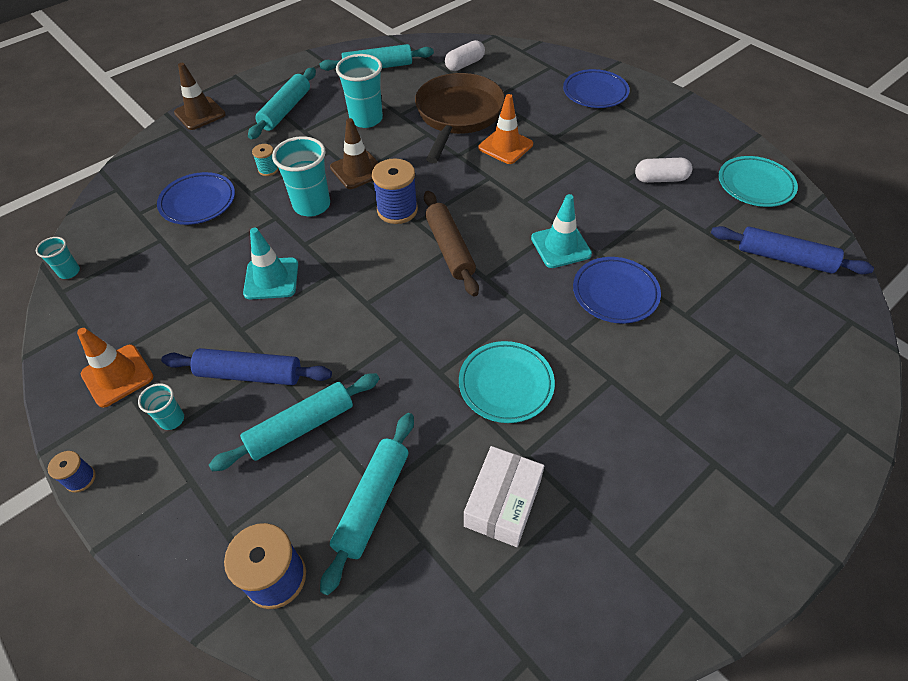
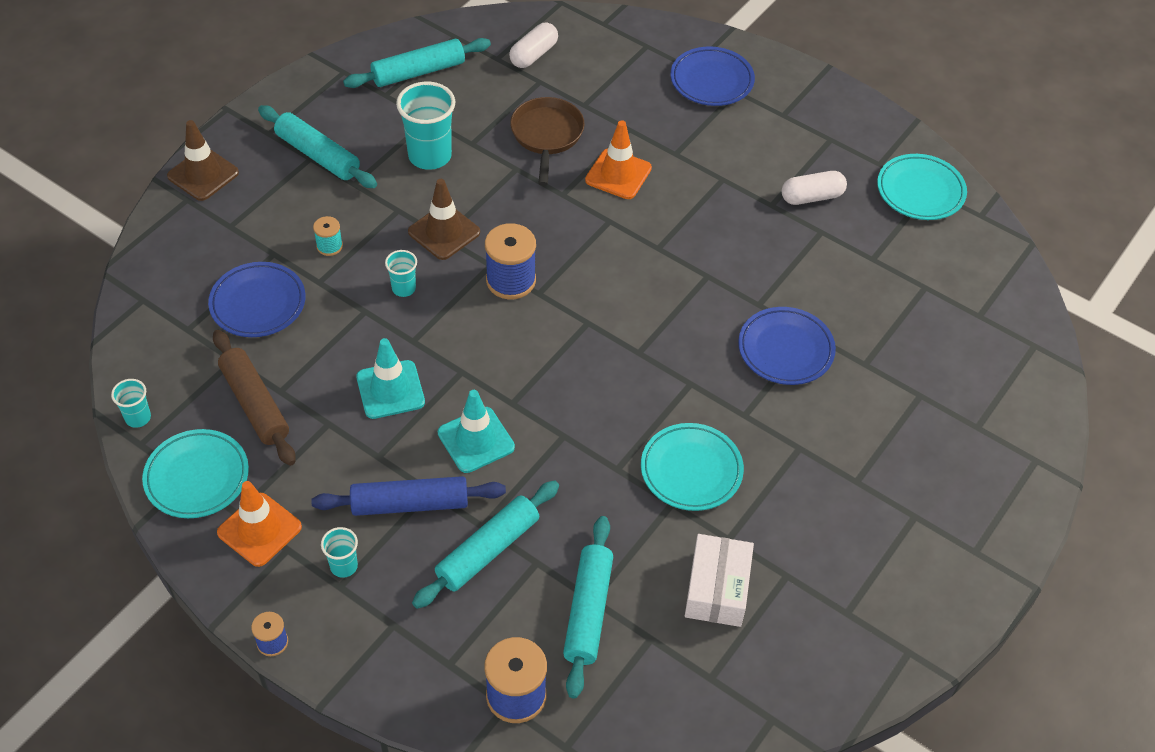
camera: 15 degrees left, 0 degrees up
turquoise rolling pin [248,68,316,139] -> turquoise rolling pin turned 60 degrees counterclockwise [258,105,377,188]
turquoise cup [272,136,330,216] -> turquoise cup [385,250,417,297], size x0.52
brown pan [415,73,505,163] -> brown pan [510,97,585,186], size x0.64
brown rolling pin [424,191,479,297] -> brown rolling pin moved to [213,330,296,466]
turquoise traffic cone [531,194,592,268] -> turquoise traffic cone moved to [438,390,515,473]
blue rolling pin [711,226,874,274] -> none
none -> turquoise plate [142,429,249,518]

